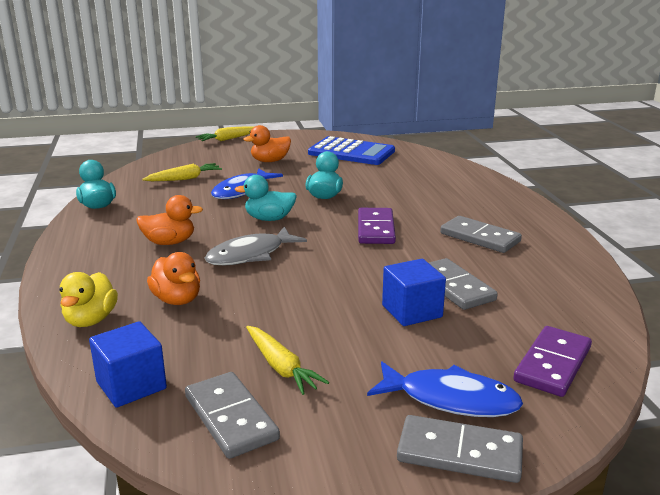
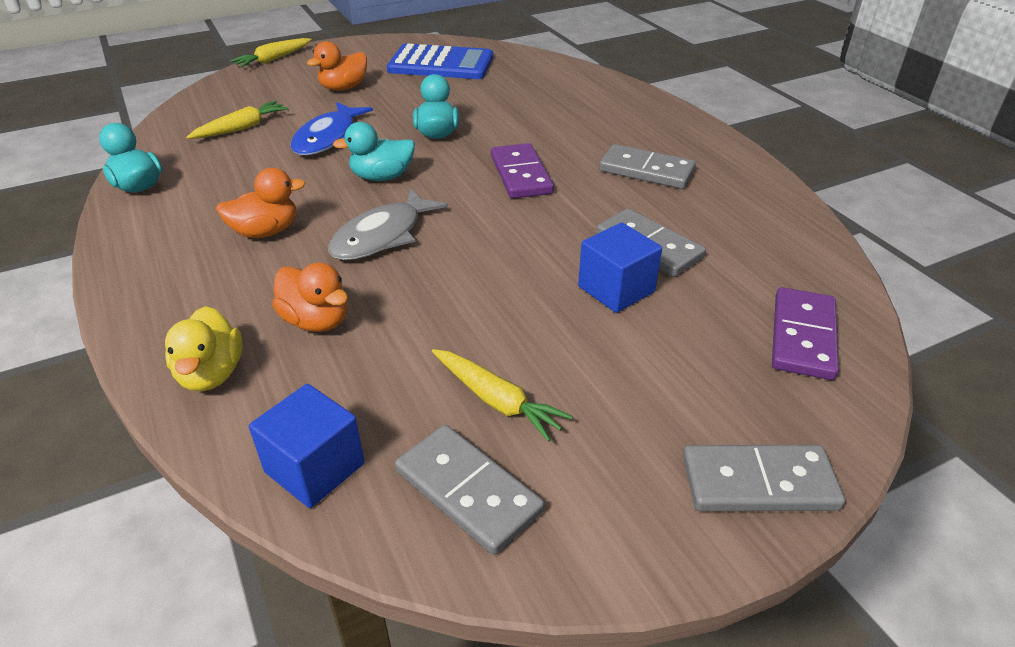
camera: 15 degrees left, 15 degrees up
blue fish [367,361,523,417] -> none

